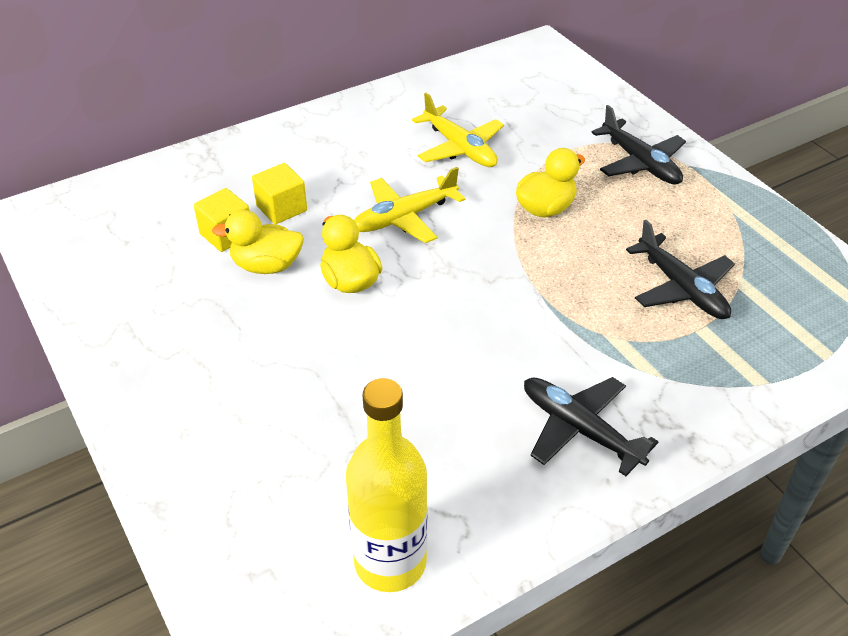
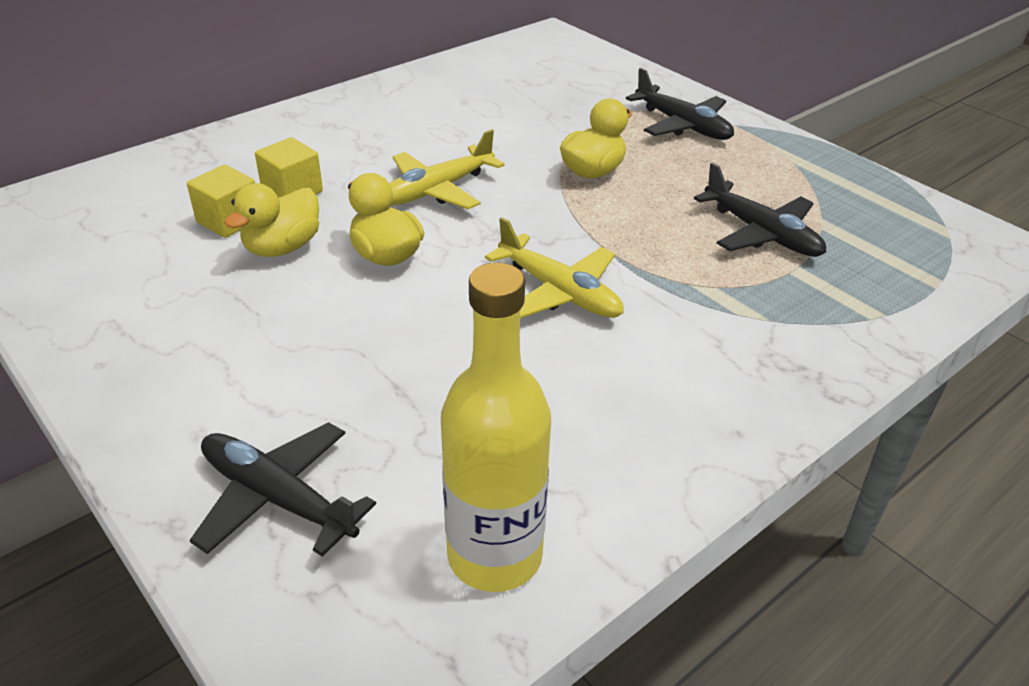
camera: 10 degrees left, 5 degrees down
yellow duck [212,209,304,274] -> yellow duck turned 45 degrees counterclockwise [225,183,319,257]
yellow plane [412,93,504,167] -> yellow plane moved to [485,217,624,318]
black plane [524,377,658,476] -> black plane moved to [190,422,376,557]

